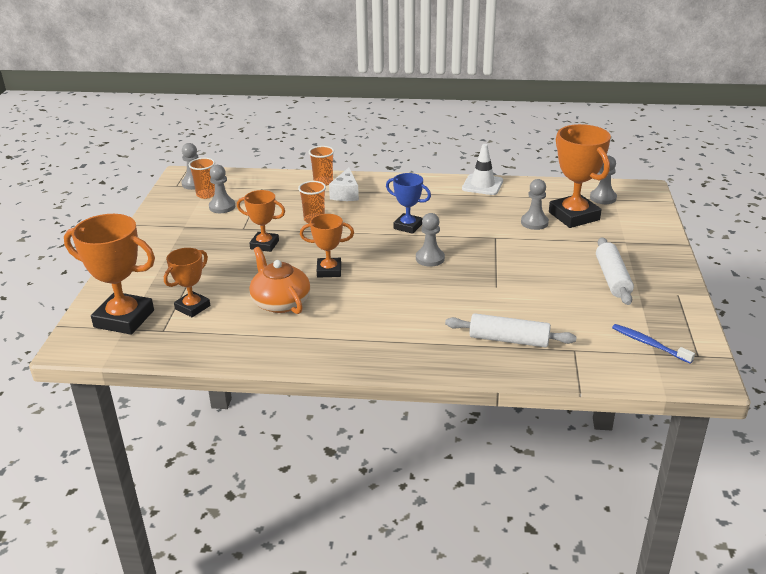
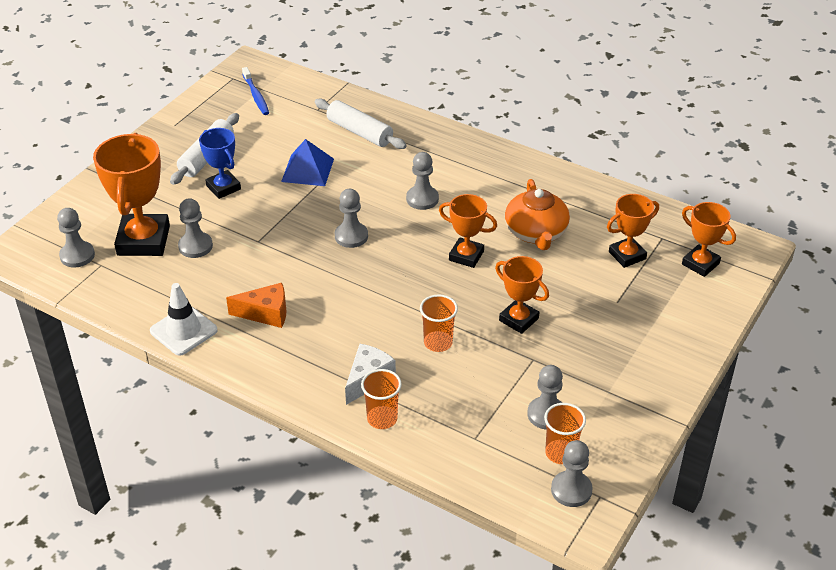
camera: 155 degrees left, 10 degrees up
orange trophy [64,214,155,335] -> orange trophy [682,202,736,277], size x0.59
blue trophy [386,173,431,234] -> blue trophy moved to [199,128,241,199]
none -> orange cheese [226,283,286,328]
none -> blue pyramid [281,139,334,186]
none -> grey pawn [406,152,439,210]

